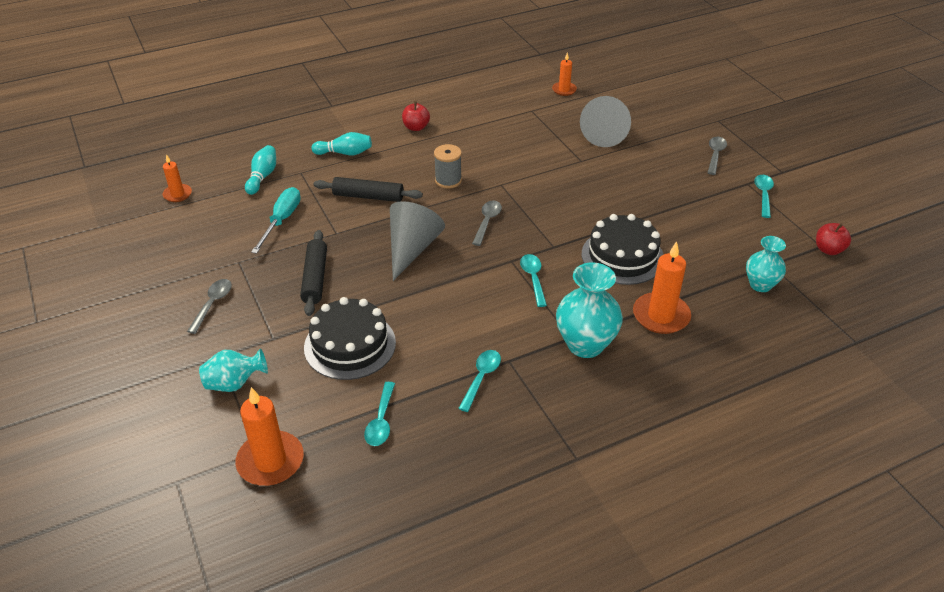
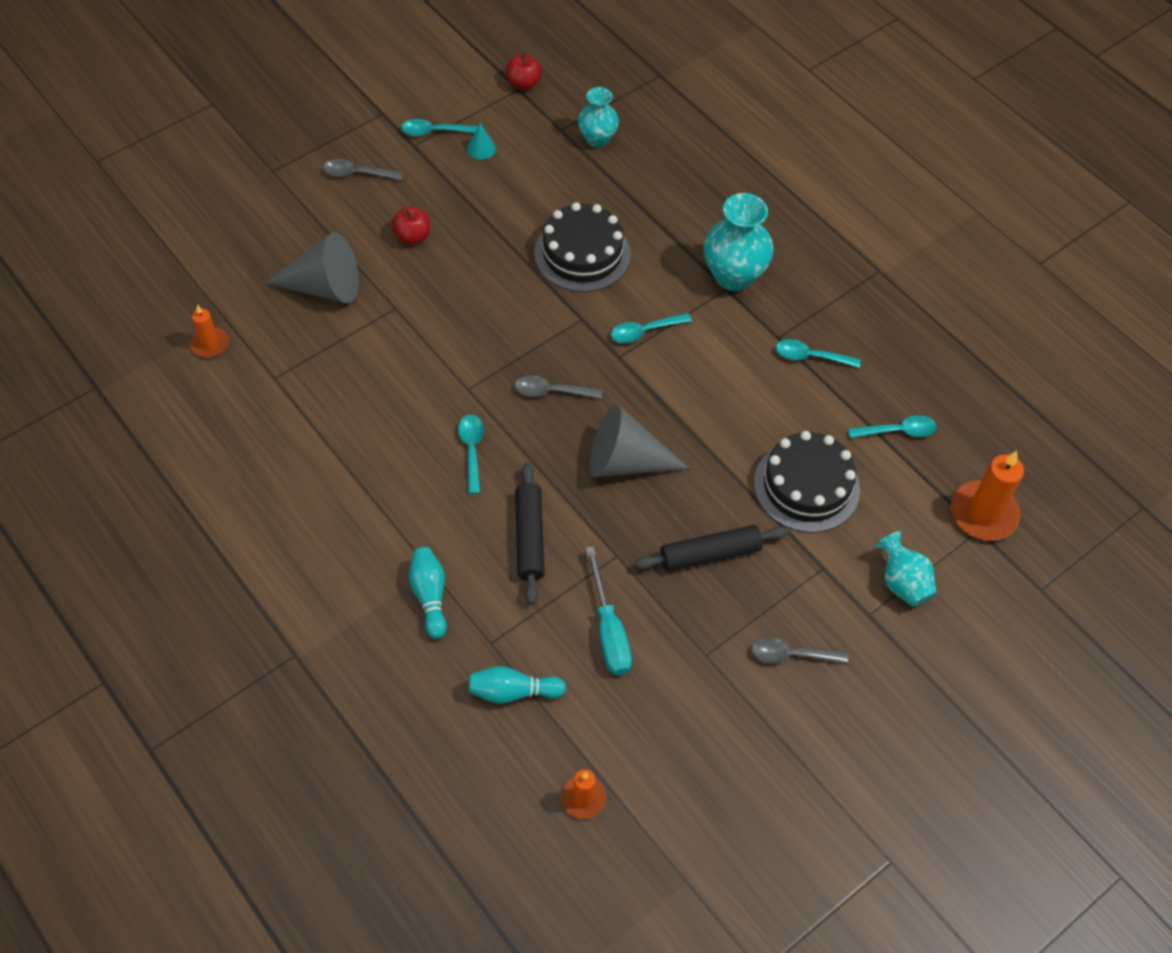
camera: 105 degrees left, 15 degrees up
turquoise screwdriver [251,187,301,254] -> turquoise screwdriver turned 105 degrees counterclockwise [586,546,632,675]
red apple [402,101,430,131] -> red apple moved to [391,206,430,245]
grey spool [434,144,462,188] -> turquoise spoon [458,414,484,494]
orange candle [633,241,691,334] -> none
none -> turquoise cone [467,123,496,160]

